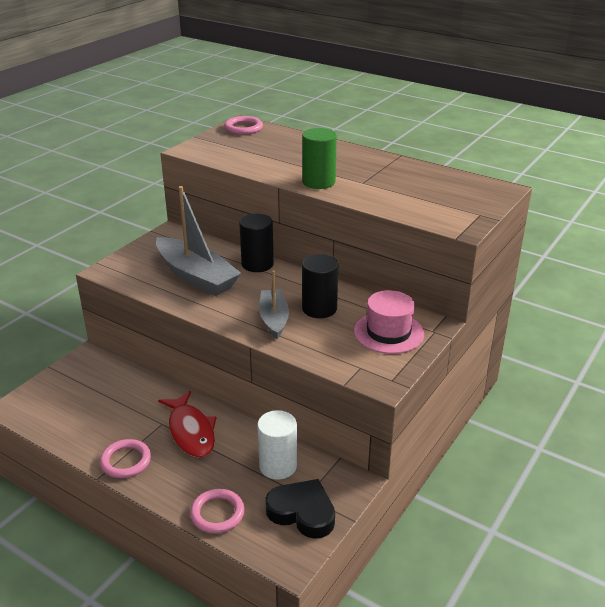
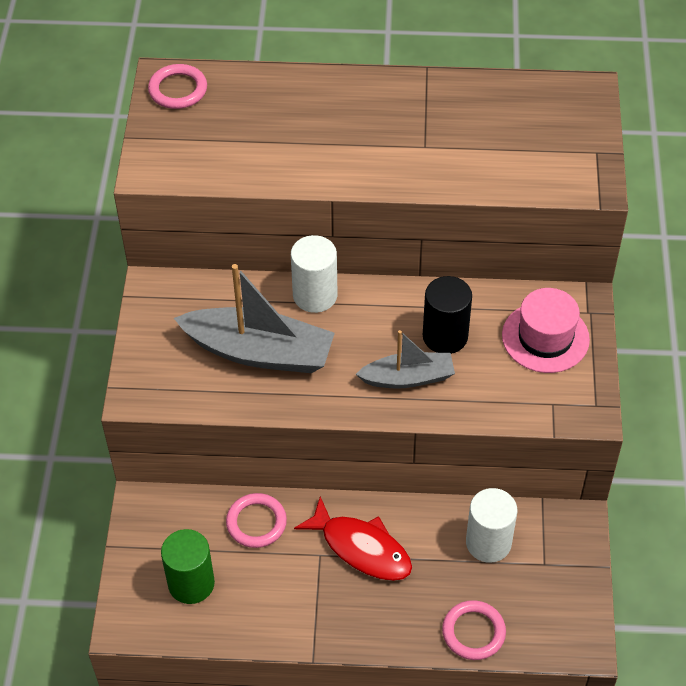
camera: 30 degrees left, 20 degrees up
pink ring [100,439,151,478] -> pink ring moved to [226,493,287,548]
black cylinder [239,214,274,272] -> white cylinder [291,235,337,313]
grey boat [259,270,289,339] -> grey boat turned 120 degrees clockwise [356,330,455,389]
black heart [265,479,335,539] -> none
green cylinder [302,128,337,189] -> green cylinder moved to [161,529,215,604]

